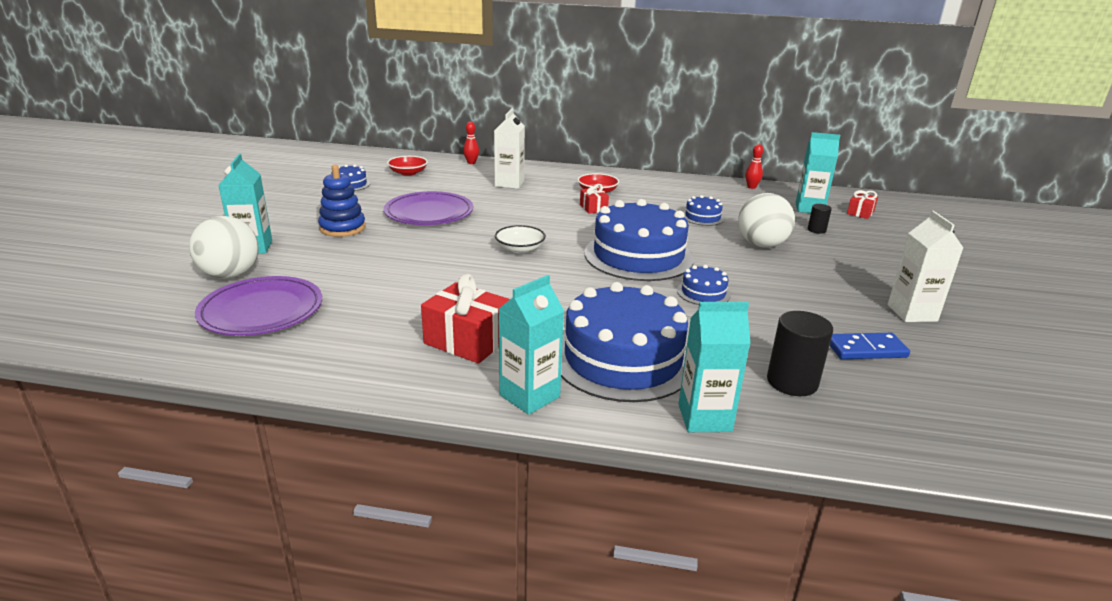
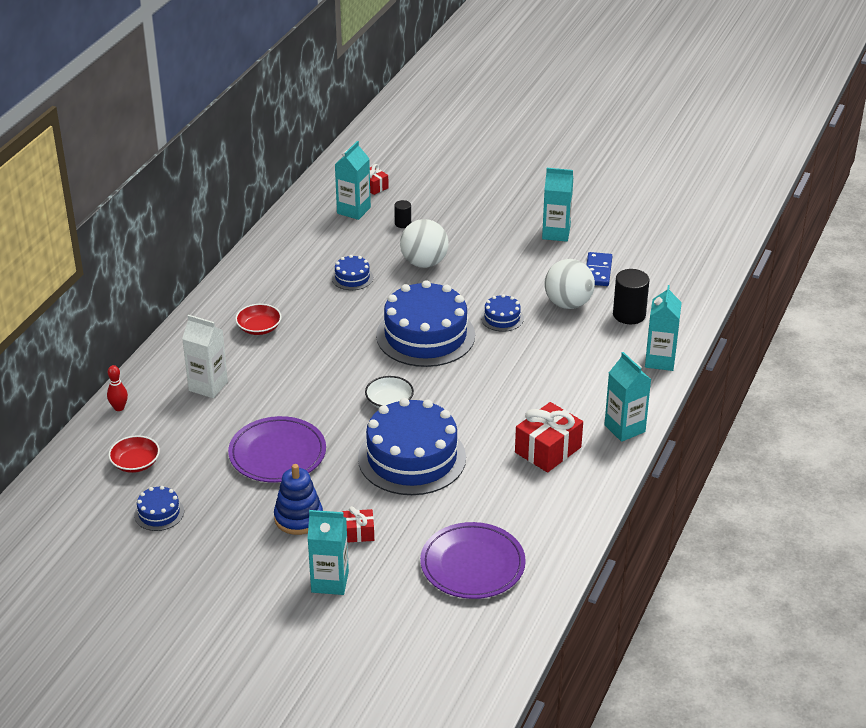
camera: 75 degrees left, 10 degrees up
white ball [189,216,259,279] -> white ball moved to [544,259,595,309]
blue cake [561,282,688,402] -> blue cake moved to [358,398,466,495]
red gift [580,184,609,214] -> red gift moved to [343,506,374,543]
red bowling pin [745,144,763,189] -> none
white carton [888,211,963,322] -> turquoise carton [542,168,573,242]

